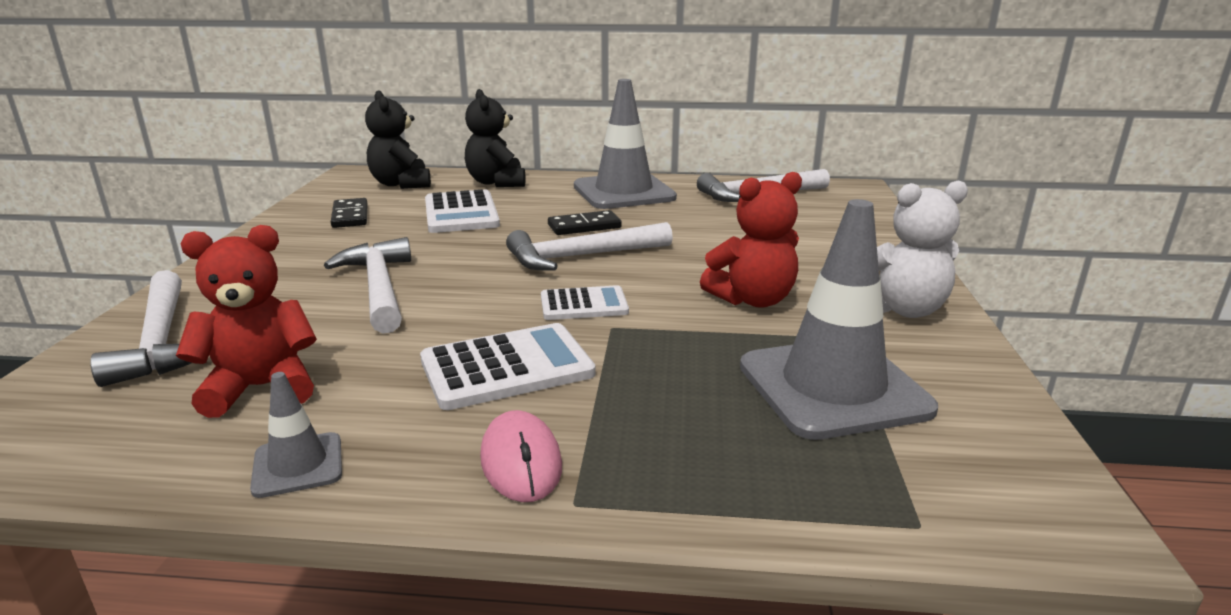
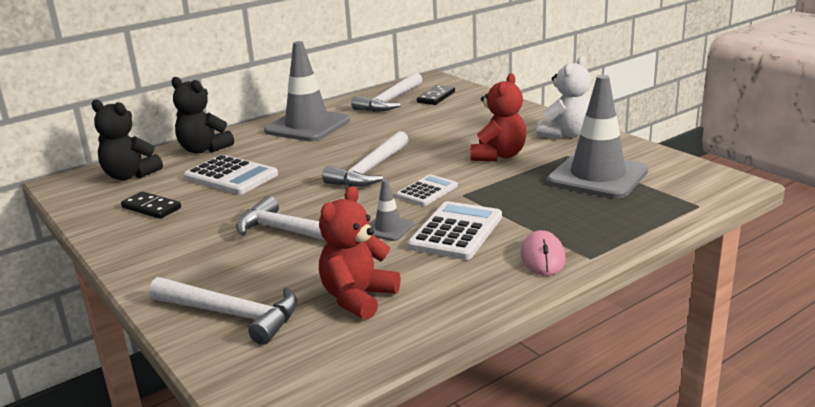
camera: 40 degrees left, 0 degrees up
grey traffic cone [250,372,342,498] -> grey traffic cone moved to [369,179,415,241]
pink mouse [480,410,562,502] -> pink mouse turned 60 degrees clockwise [521,230,566,276]
black domino [548,210,622,235] -> black domino moved to [417,85,455,105]

